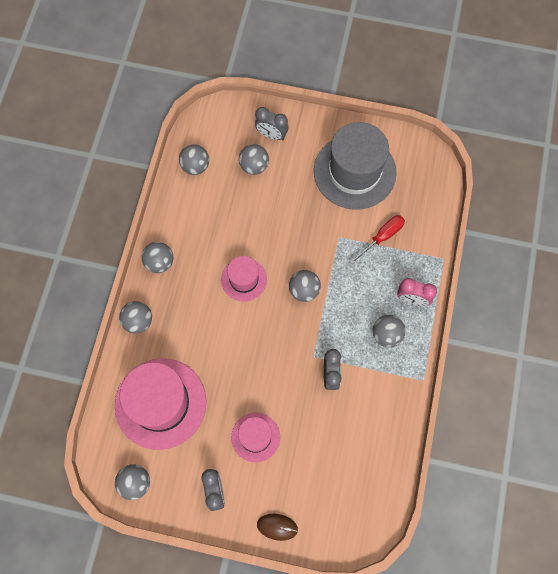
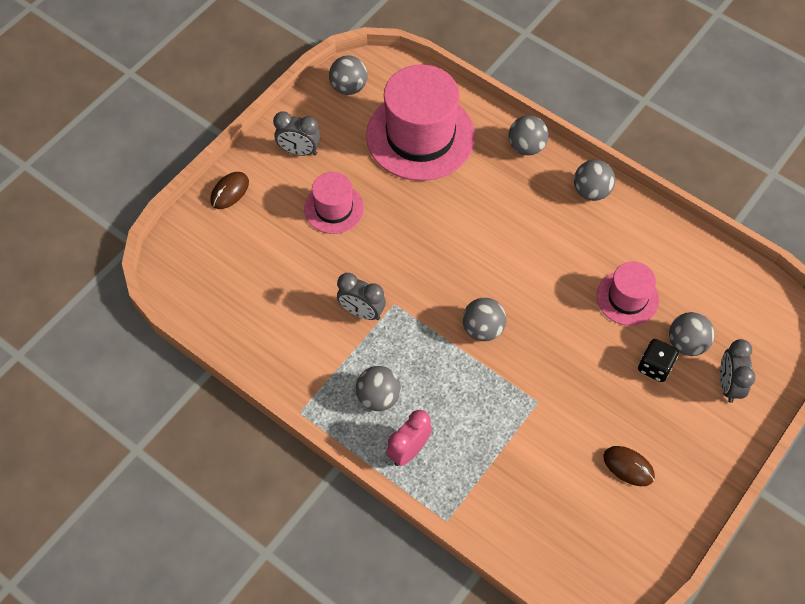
camera: 115 degrees right, 10 degrees down
grey ball [179,144,209,175] -> none
pink hat [221,256,267,301] -> pink hat moved to [597,261,659,326]
grey clock [255,107,289,140] -> grey clock turned 45 degrees counterclockwise [720,339,755,403]
grey hat [314,122,397,210] -> brown mouse [603,446,655,486]
red screwdriver [349,215,405,264] -> none
none -> black dice [638,339,679,382]

